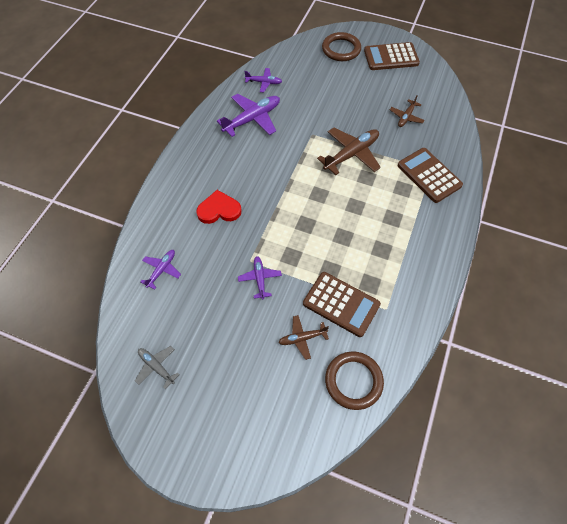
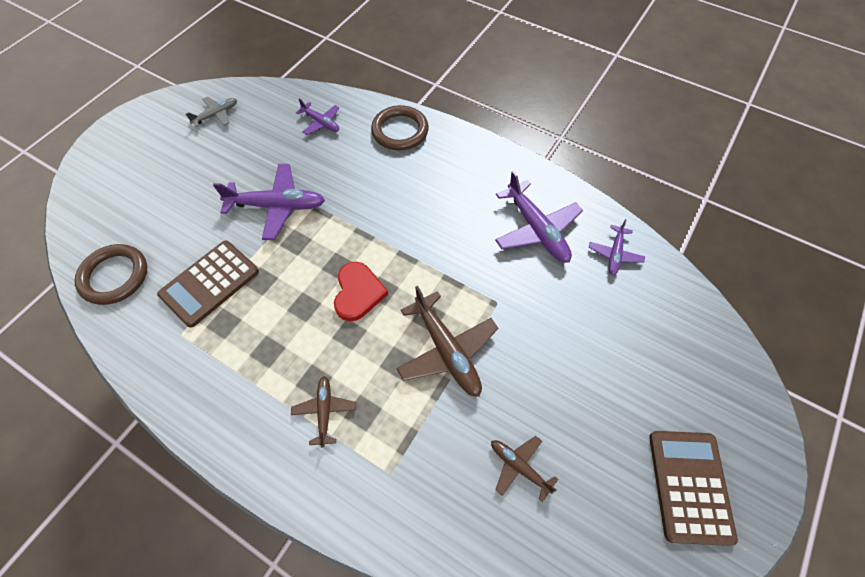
camera: 100 degrees right, 0 degrees up
red heart [196,190,242,224] -> red heart moved to [334,262,388,321]
purple plane [238,256,282,300] -> purple plane [213,164,325,240], size x1.79
brown plane [278,315,329,360] -> brown plane moved to [291,376,356,447]
brown ring [322,32,361,61] -> brown ring moved to [371,105,429,150]
brown calculator [398,148,463,203] -> none

